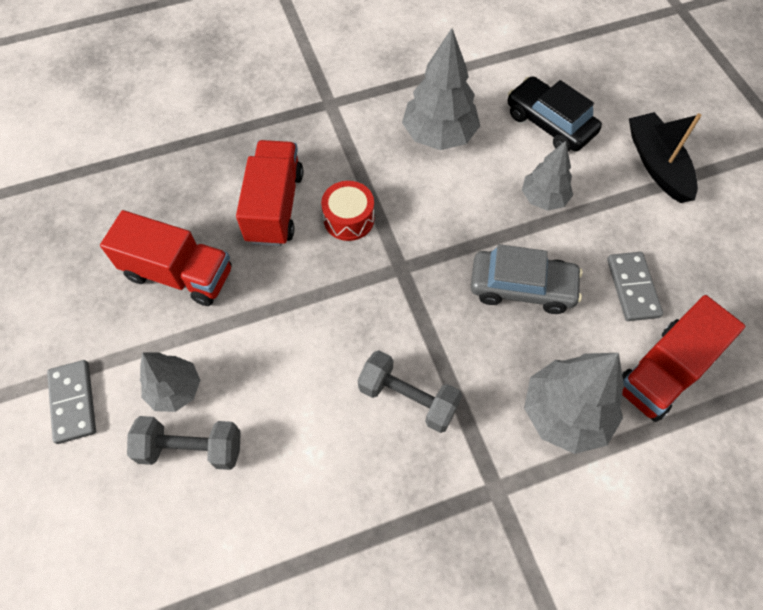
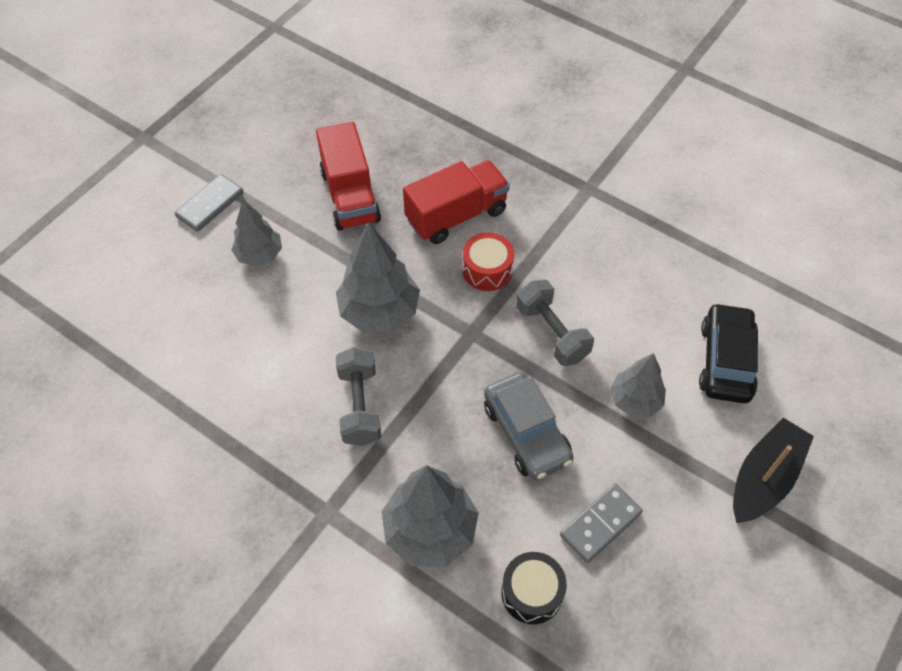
camera: 55 degrees right, 5 degrees down
grey dumbbell [127,416,241,470] -> grey dumbbell moved to [516,279,594,366]
grey tree [402,28,480,150] -> grey tree moved to [336,222,420,332]
red truck [622,295,745,422] -> black drum [501,552,567,624]

